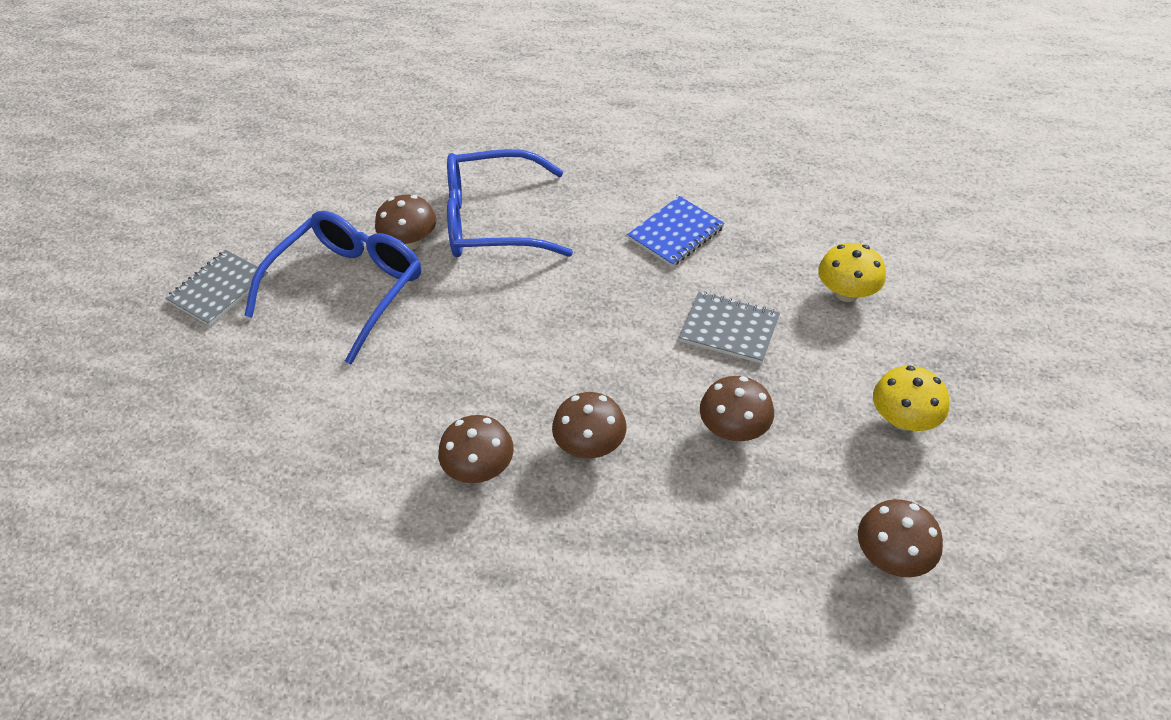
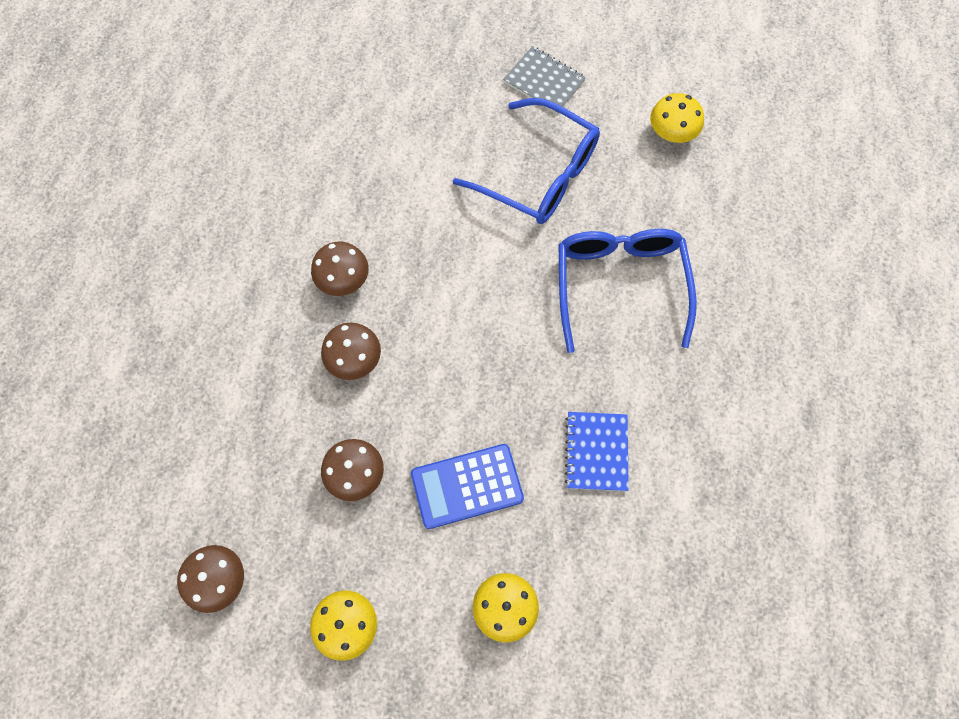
camera: 90 degrees right, 20 degrees up
brown mushroom [375,194,437,250] -> none
blue notebook [627,196,725,267] -> blue notebook turned 45 degrees clockwise [565,412,629,491]
grey notebook [679,292,780,364] -> blue calculator [411,444,524,529]
none -> yellow mushroom [650,93,704,143]

